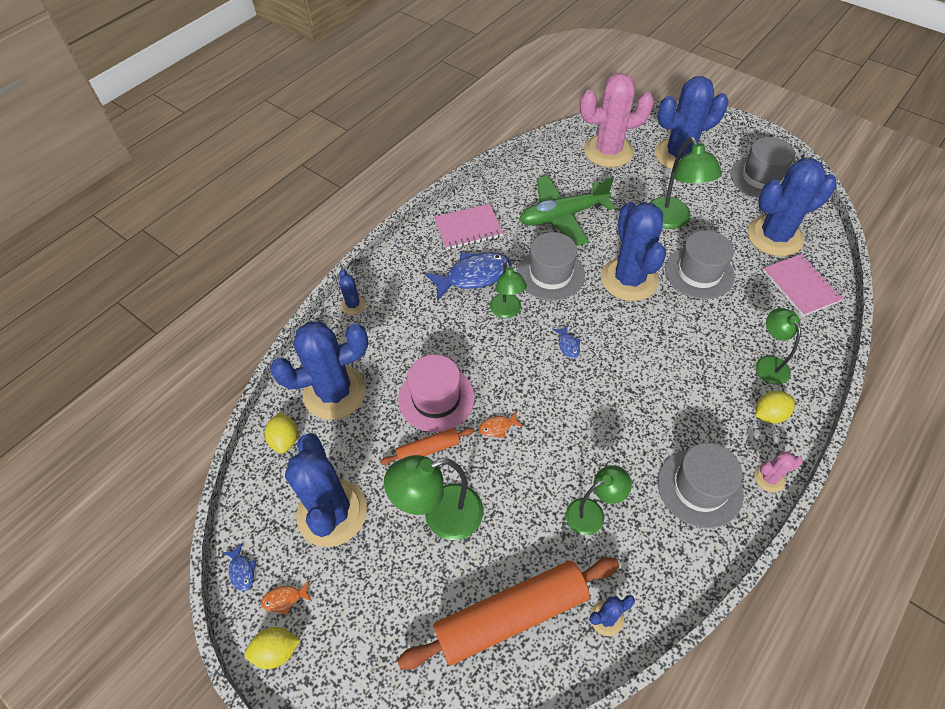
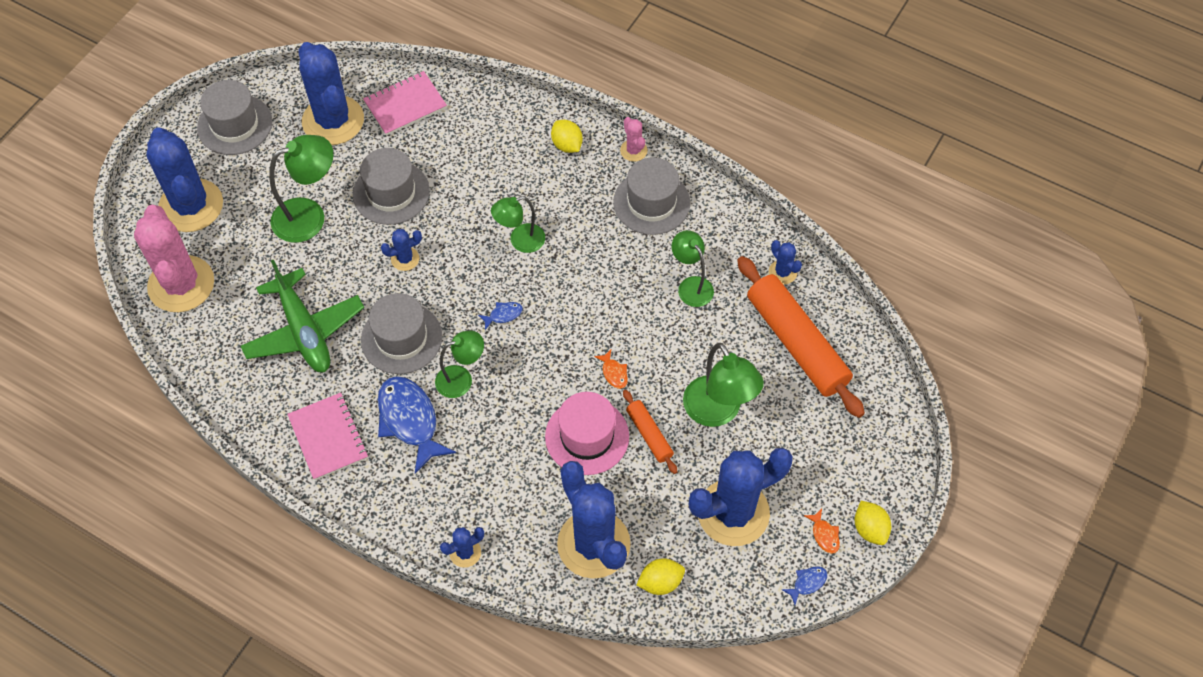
camera: 100 degrees left, 5 degrees up
blue cactus [601,202,666,301] -> blue cactus [381,229,422,271], size x0.43
green lamp [756,308,801,385] -> green lamp moved to [491,196,545,253]

